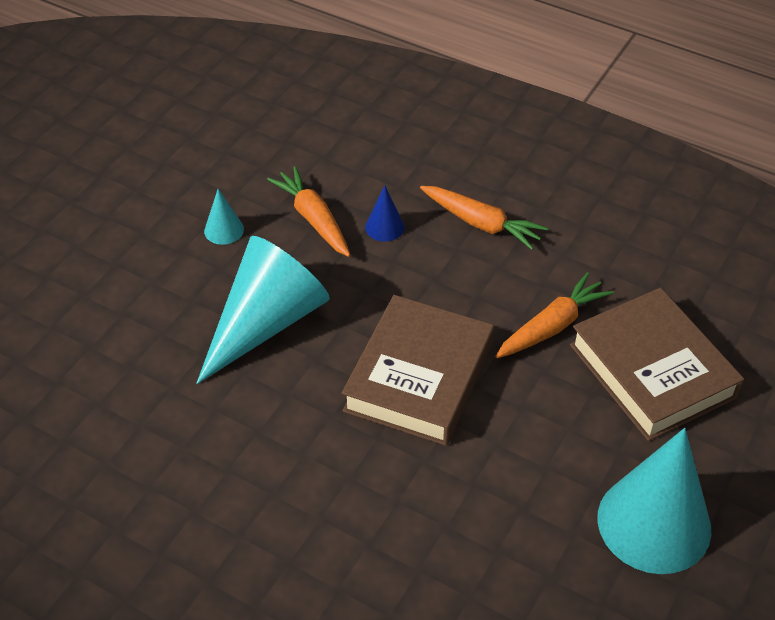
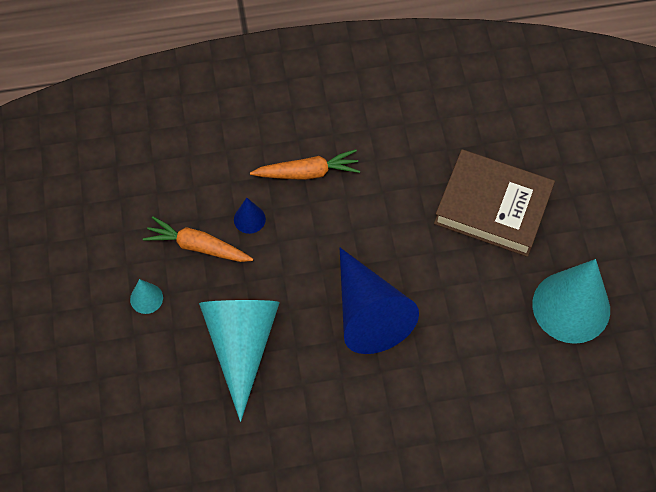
camera: 40 degrees left, 15 degrees up
brown book [342,295,494,446] -> blue cone [340,248,419,354]
orange carrot [495,272,614,358] -> none

